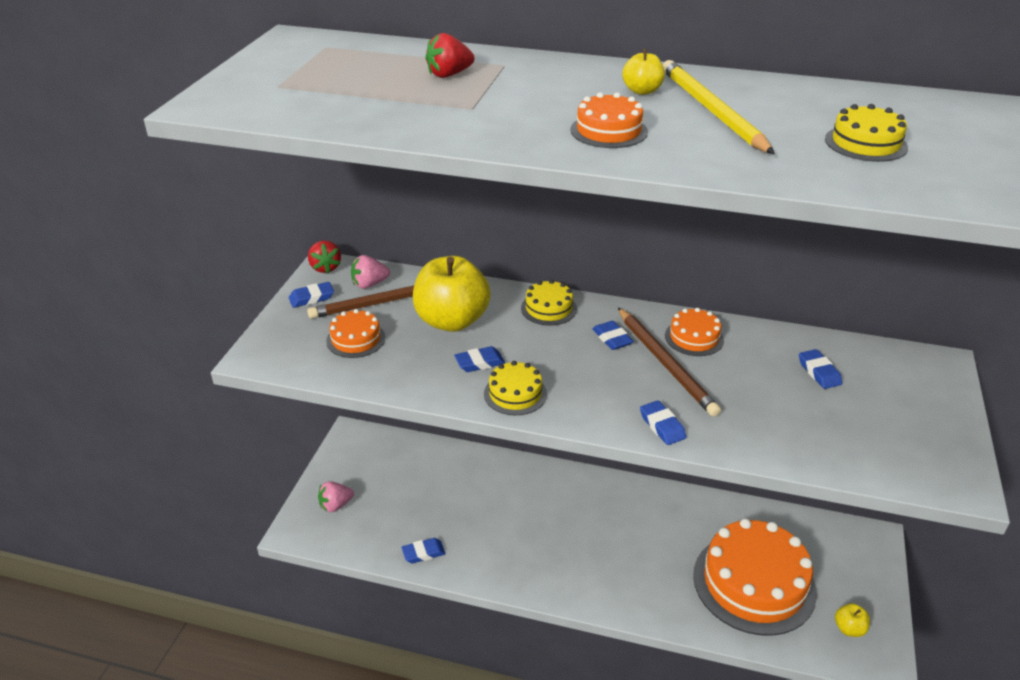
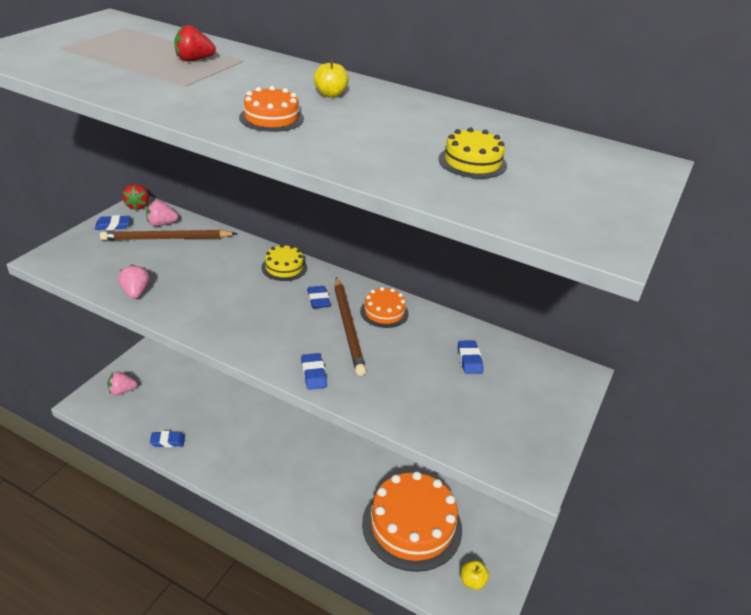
camera: 10 degrees right, 0 degrees up
orange cake [326,309,386,358] -> none
yellow apple [413,256,491,332] -> none
blue eraser [454,346,505,372] -> none
yellow cake [484,361,547,415] -> none
yellow pencil [663,60,775,154] -> none
none -> pink strawberry [118,264,150,299]

